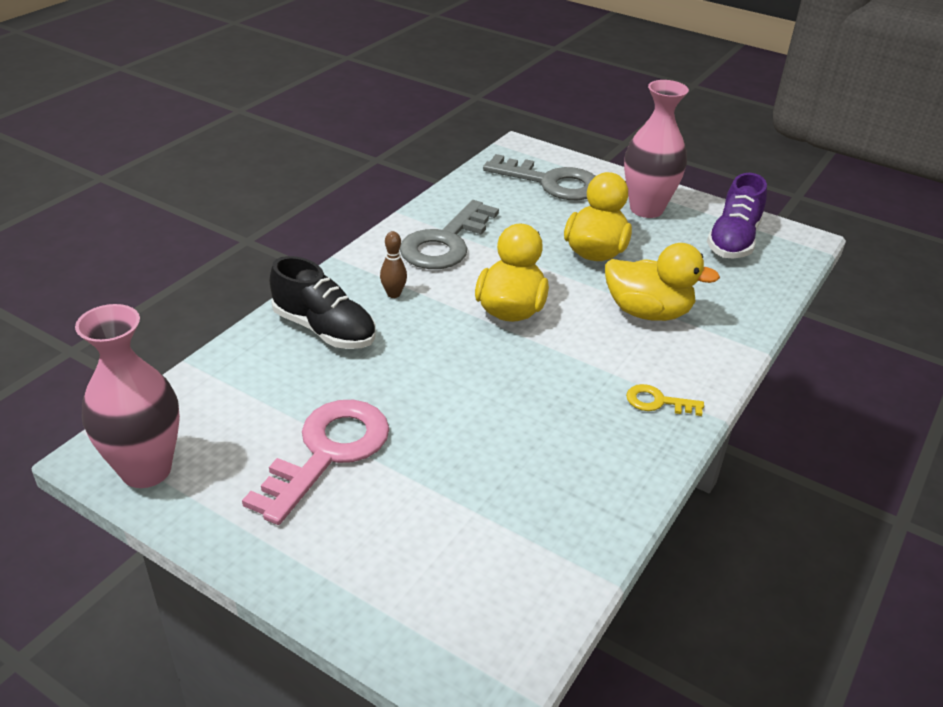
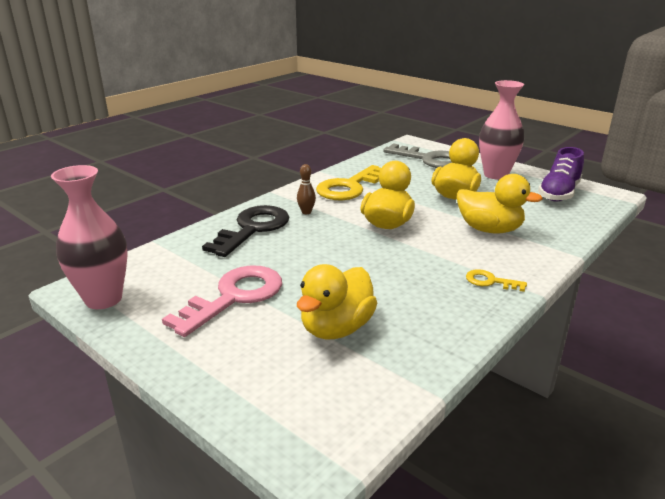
camera: 10 degrees right, 10 degrees down
black shoe [270,256,376,349] -> black key [202,205,289,257]
grey key [400,200,499,269] -> yellow key [316,165,381,200]
none -> yellow duck [297,264,377,339]

